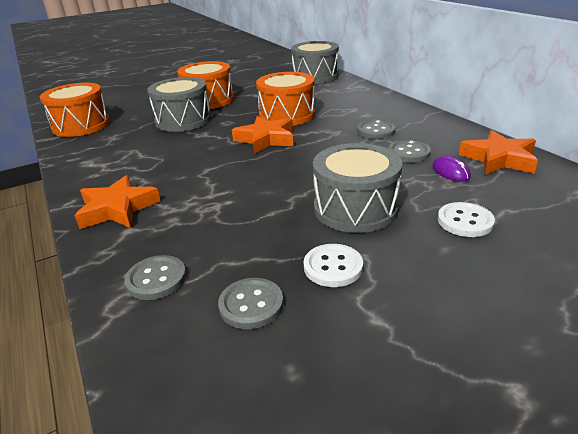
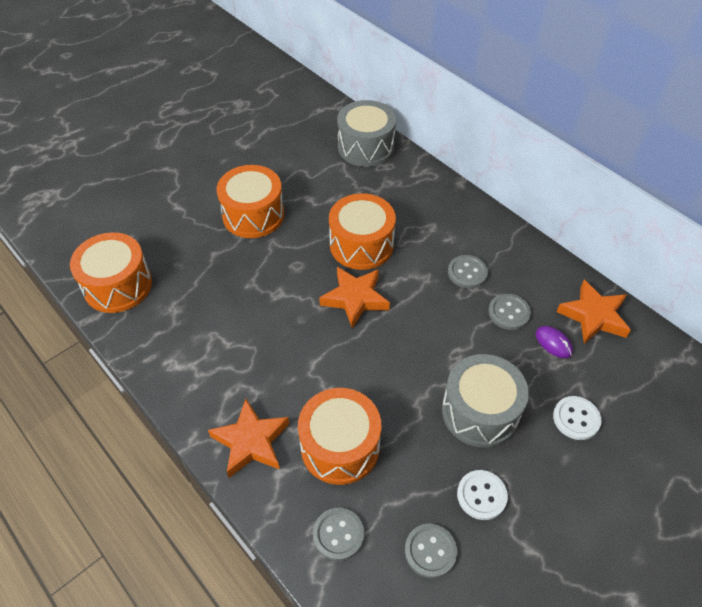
camera: 15 degrees left, 20 degrees up
grey drum [147,77,211,132] -> none
none -> orange drum [298,388,381,485]

